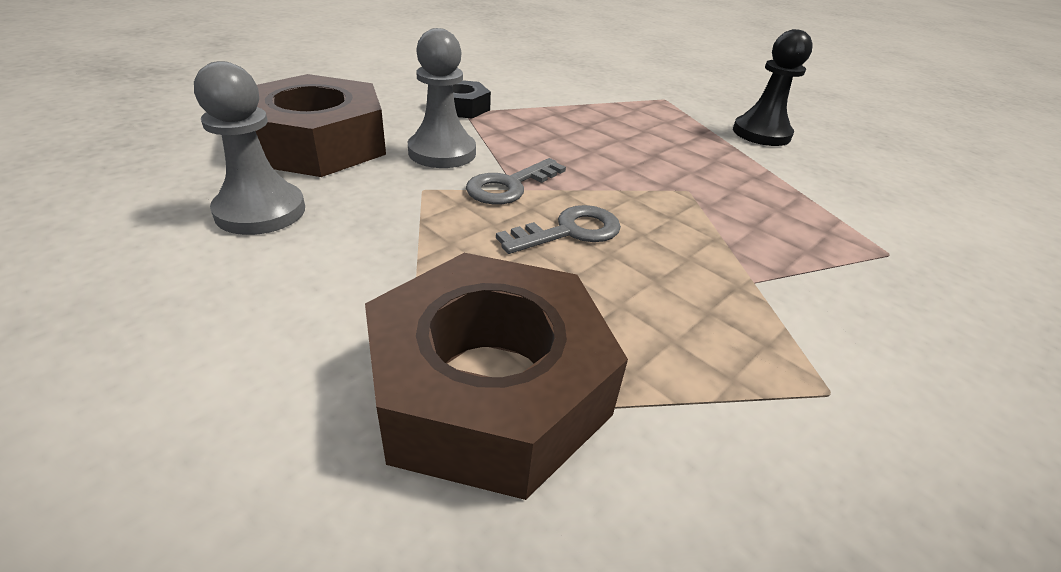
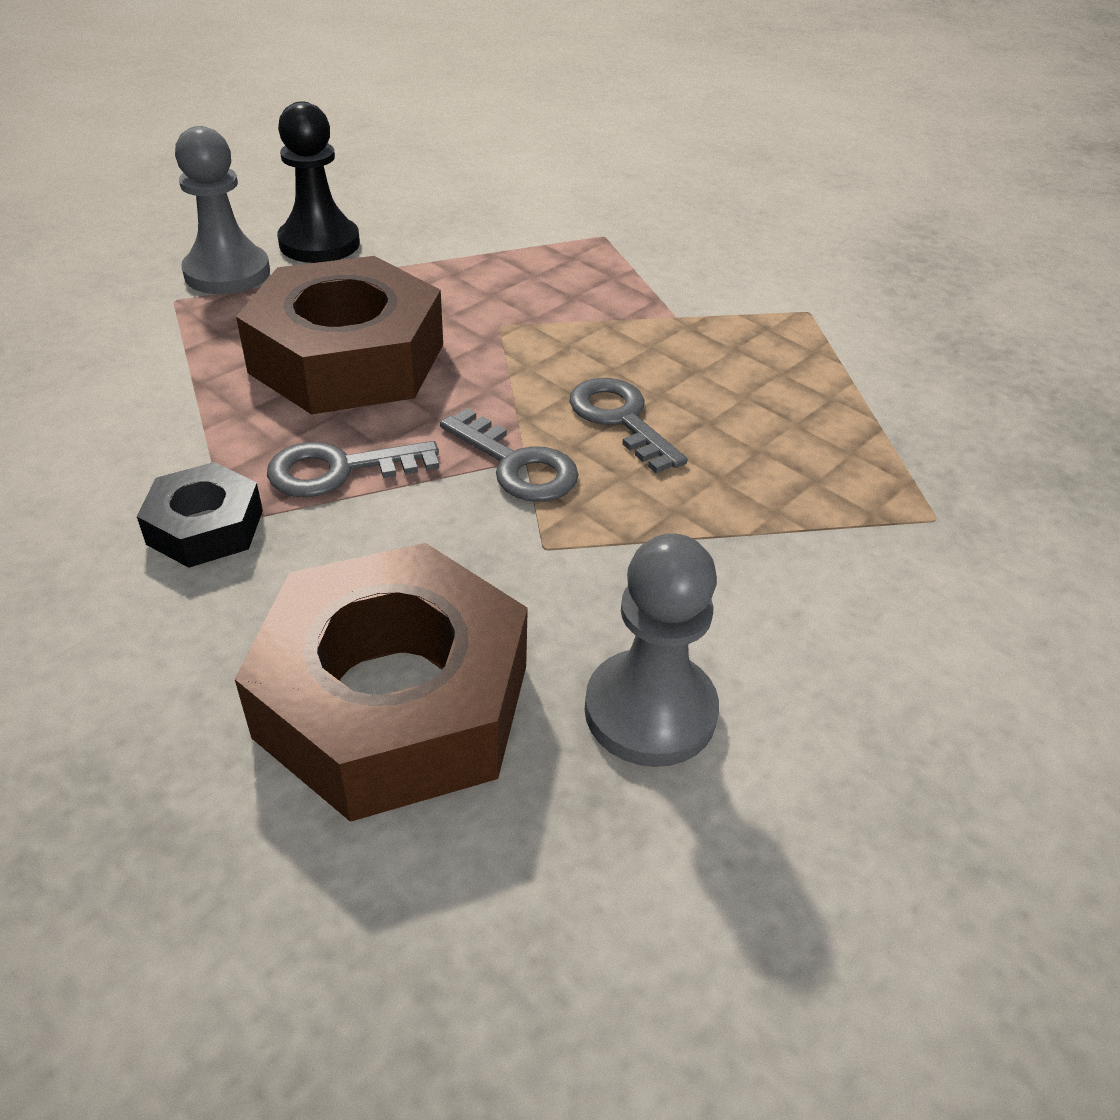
camera: 90 degrees left, 5 degrees up
brown nut [365,253,628,500] -> brown nut moved to [236,256,443,415]
grey pawn [408,28,476,168] -> grey pawn moved to [175,126,270,294]
none -> grey key [267,441,439,497]

